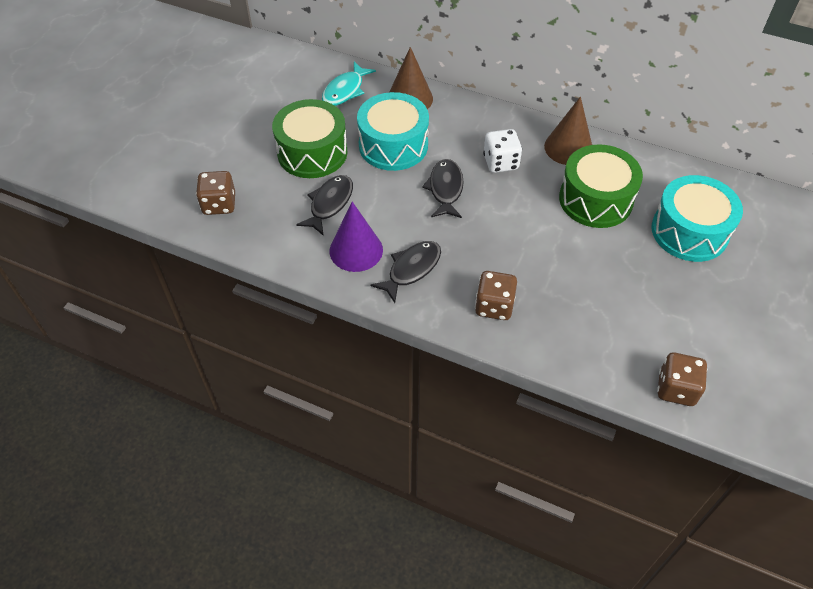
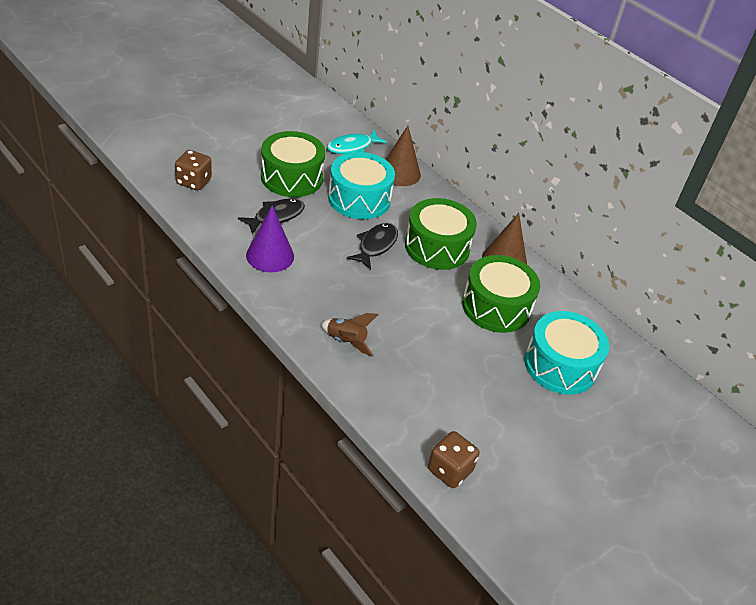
camera: 20 degrees right, 10 degrees down
black fish [371,241,441,303] -> none
brown dice [475,271,517,320] -> brown rocket [321,313,378,357]
white dice [483,129,522,173] -> green drum [405,198,477,270]

